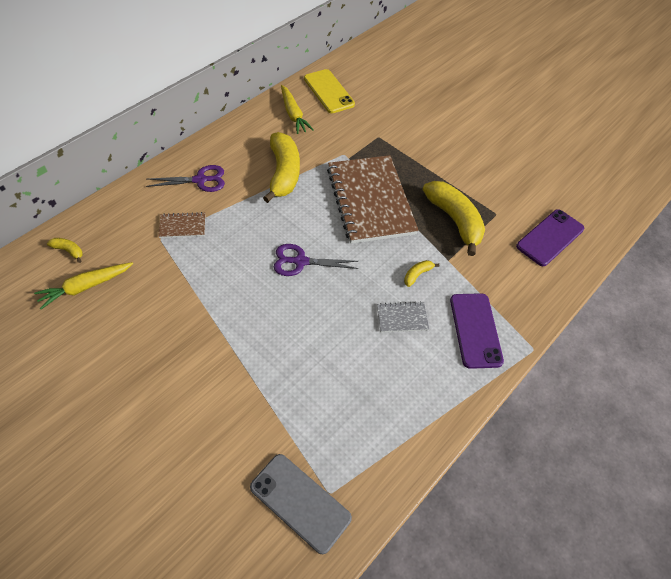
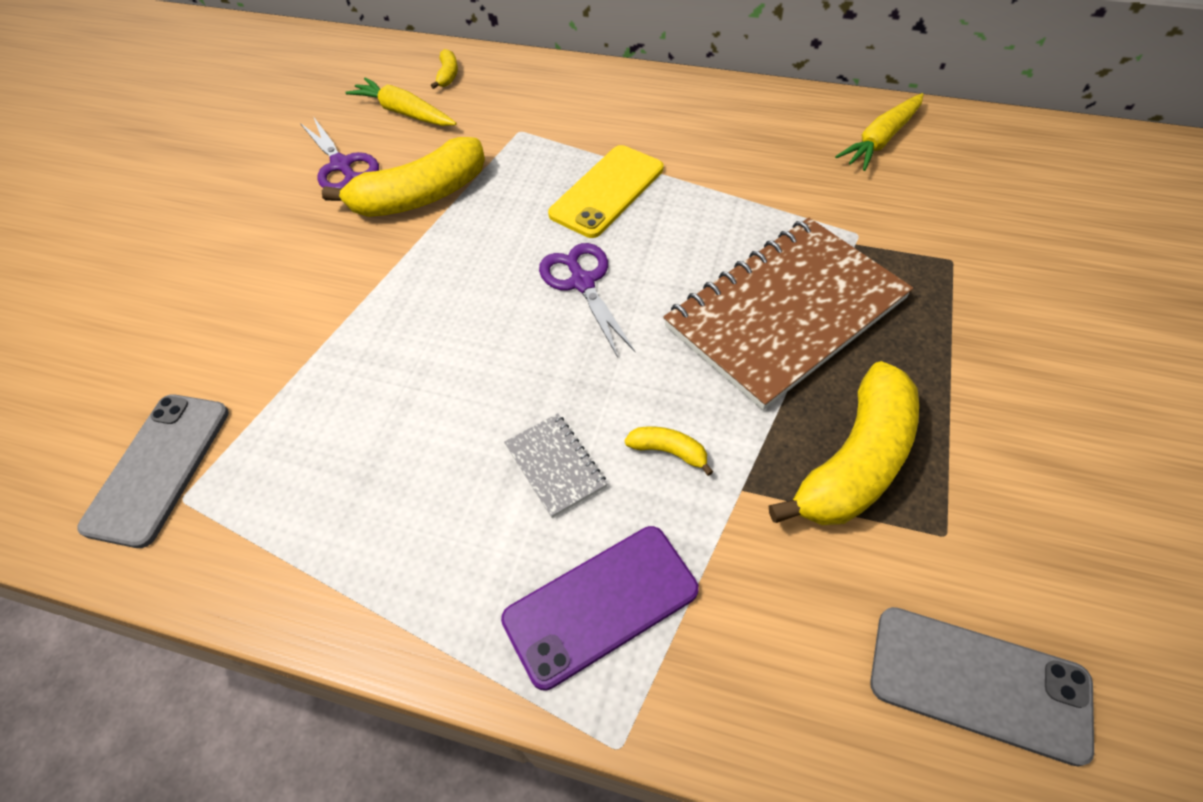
camera: 70 degrees right, 0 degrees up
purple scissors [146,165,225,192] -> purple scissors moved to [300,116,379,189]
brown notebook [158,212,205,238] -> none
yellow banana [263,132,300,203] -> yellow banana moved to [322,137,485,217]
yellow phone [304,69,355,113] -> yellow phone moved to [548,145,663,238]
purple phone [516,209,584,266] -> grey phone [870,607,1094,766]

